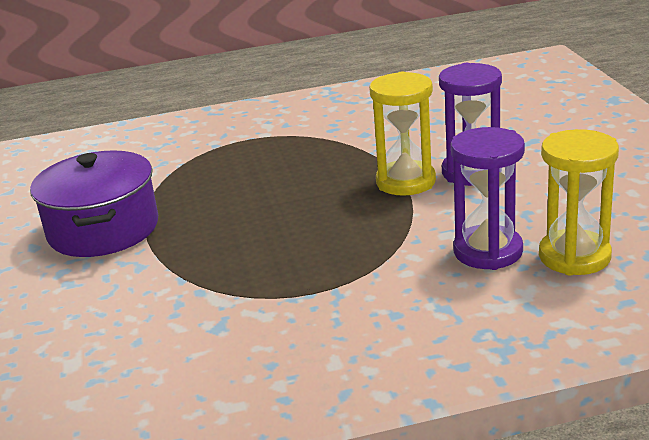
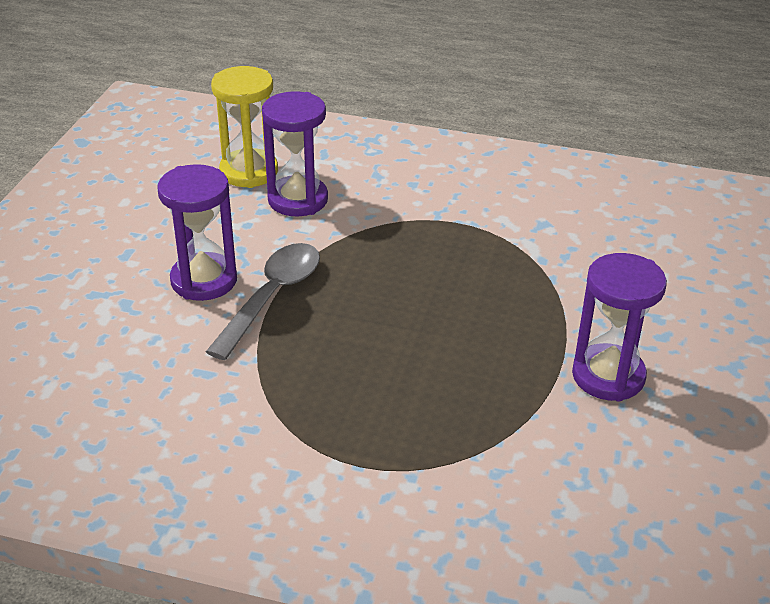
camera: 155 degrees left, 10 degrees up
purple pot [30,150,158,257] -> purple hourglass [572,253,667,402]
yellow hourglass [369,72,436,196] -> grey spoon [206,243,320,360]

